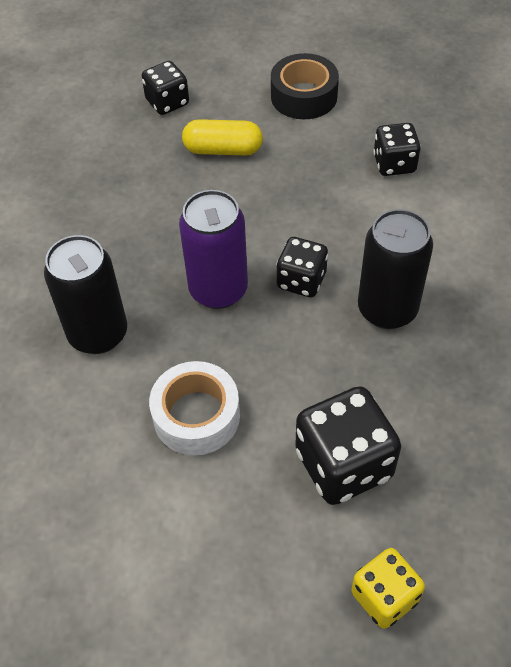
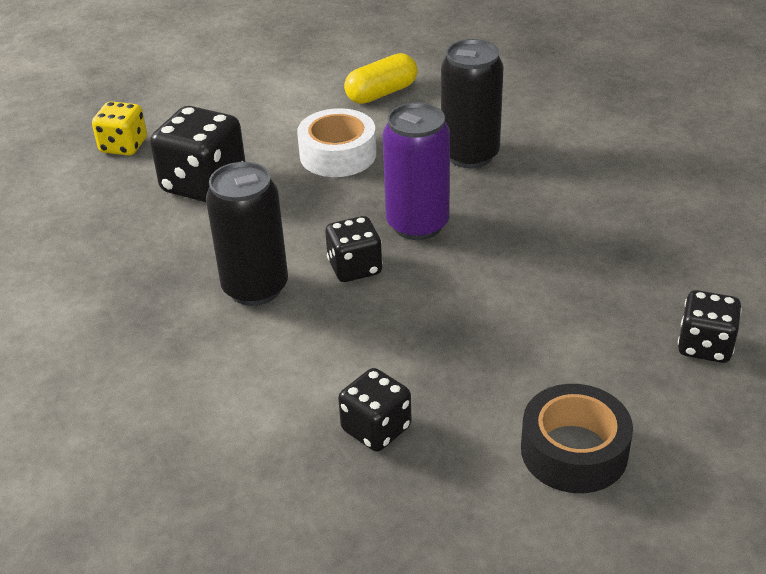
camera: 140 degrees right, 15 degrees down
yellow capsule [182,119,263,156] -> yellow capsule moved to [344,53,418,104]

